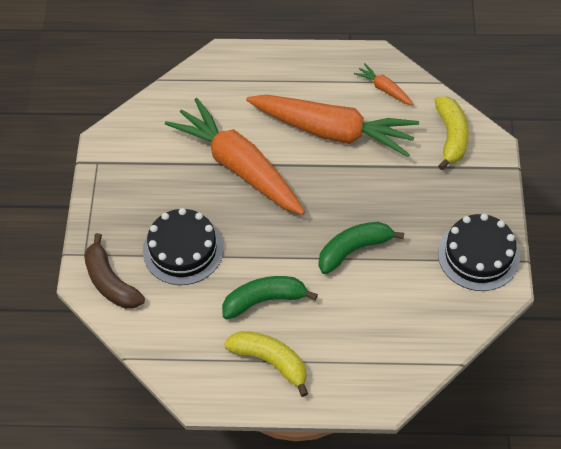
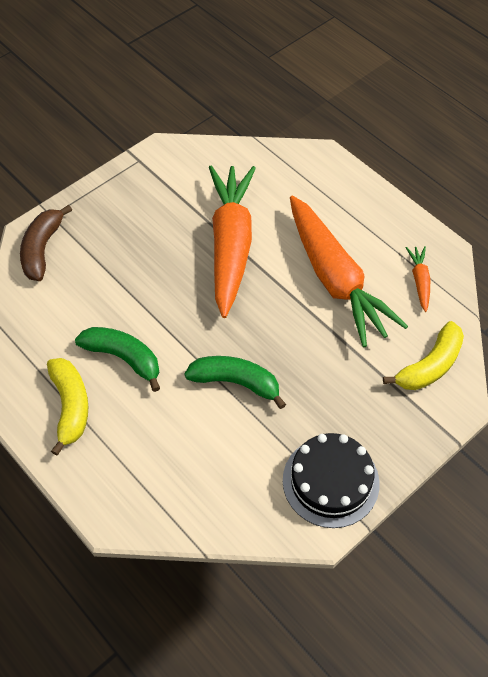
camera: 45 degrees right, 0 degrees up
black cake [143,208,224,285] -> none

